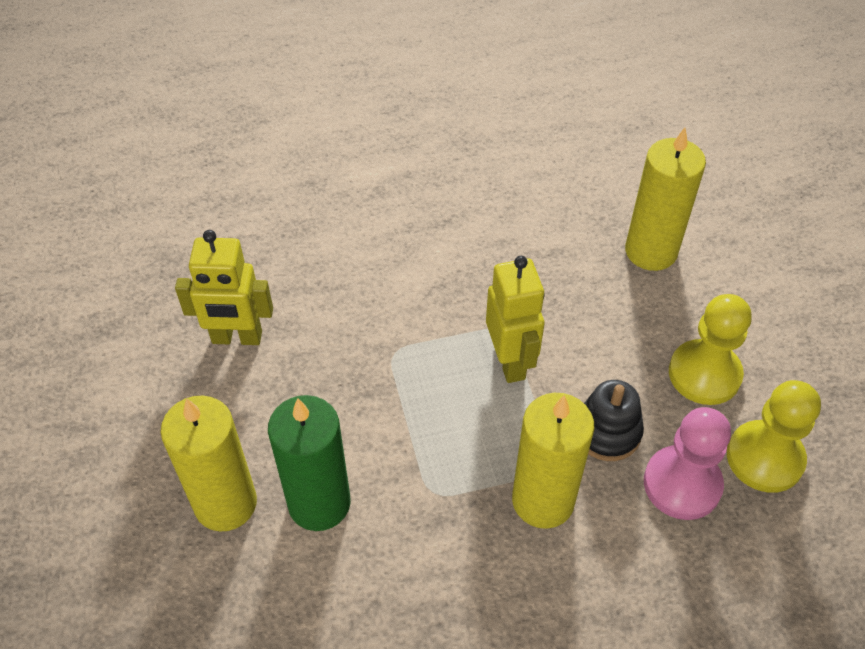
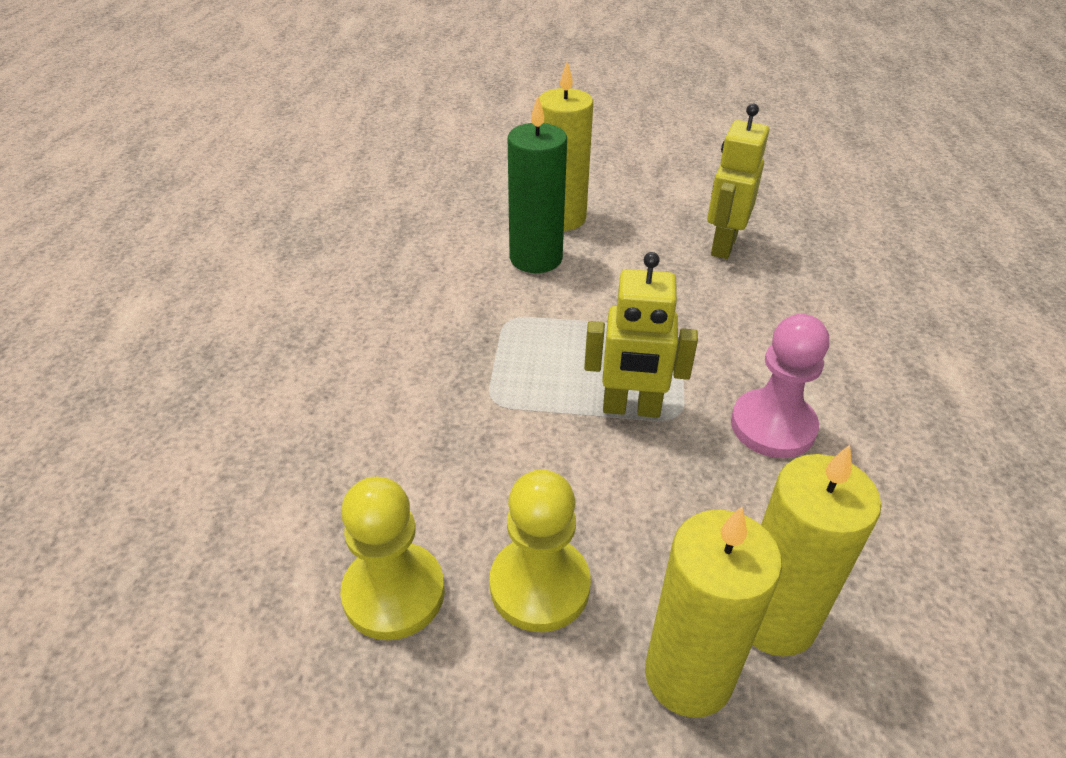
camera: 110 degrees right, 10 degrees down
yellow candle [512,393,594,529] -> yellow candle moved to [645,506,782,718]
black stacking toy [584,380,644,461] -> none
pink pawn [644,407,731,520] -> pink pawn moved to [731,314,829,458]

